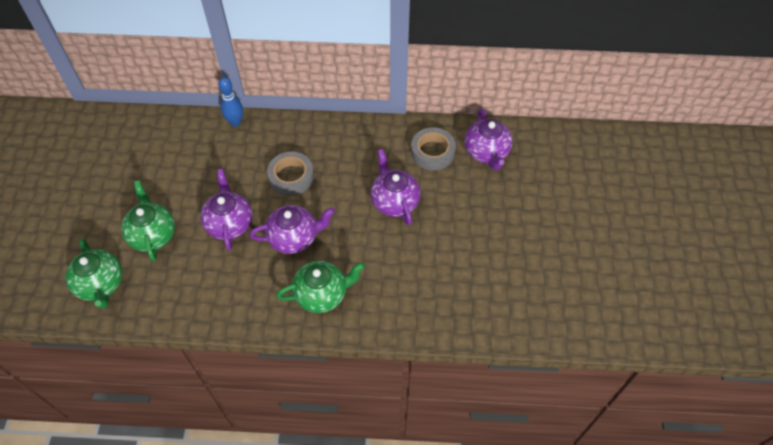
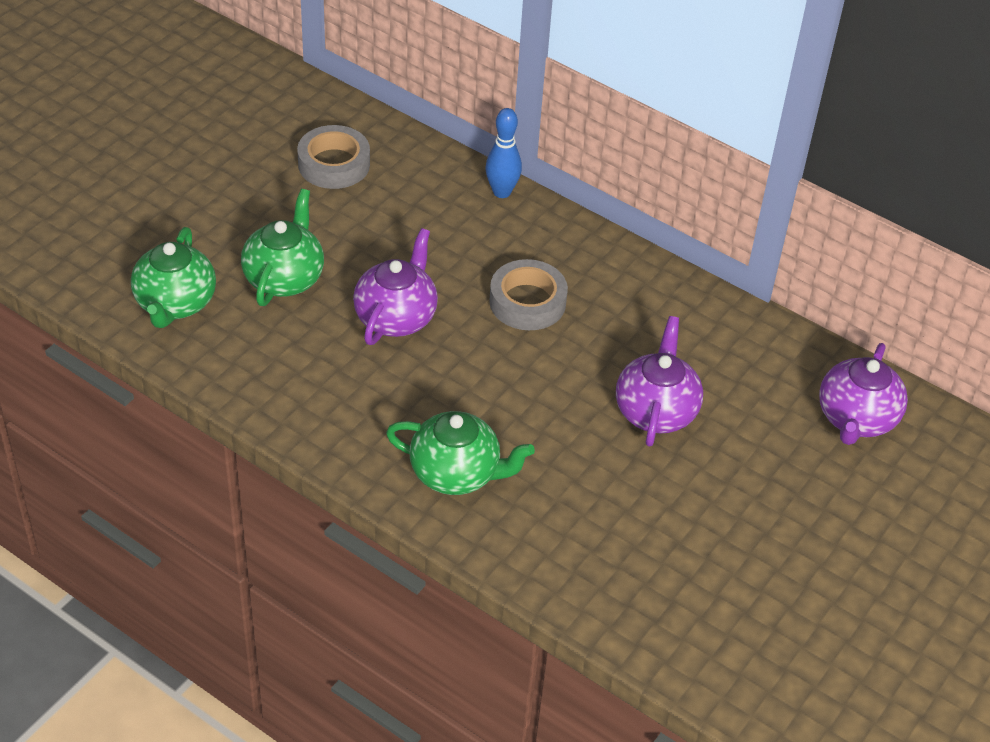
camera: 30 degrees right, 10 degrees down
purple teapot [250,205,335,254] -> none
grey tape [411,127,456,171] -> grey tape moved to [297,125,370,189]

